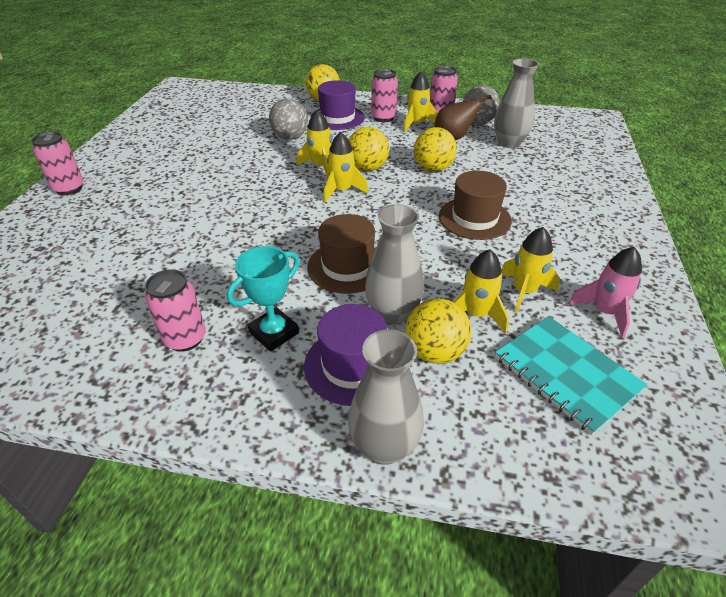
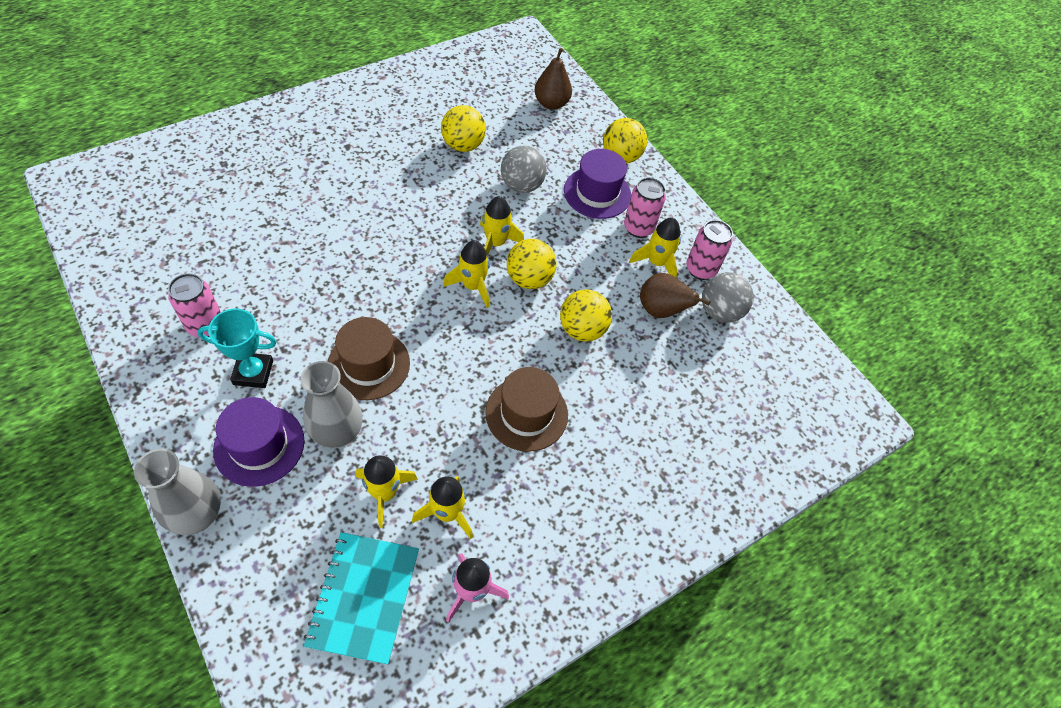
camera: 40 degrees right, 15 degrees up
pink can [31,132,83,195] -> none
yellow ball [406,298,472,364] -> yellow ball moved to [441,105,486,152]
grey vase [494,58,539,148] -> none
none -> brown pear [535,48,572,110]

